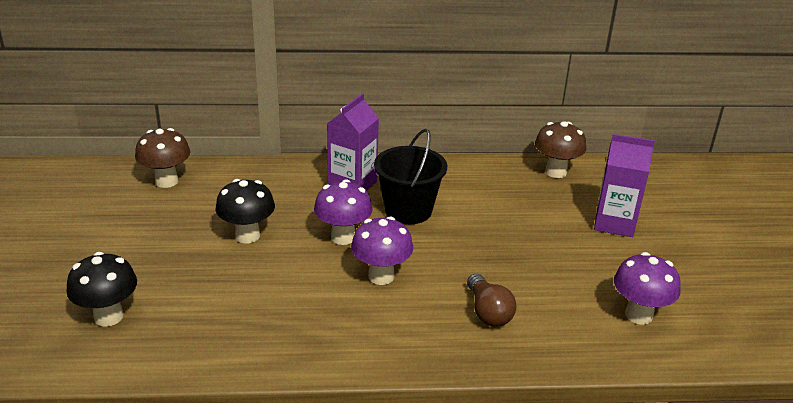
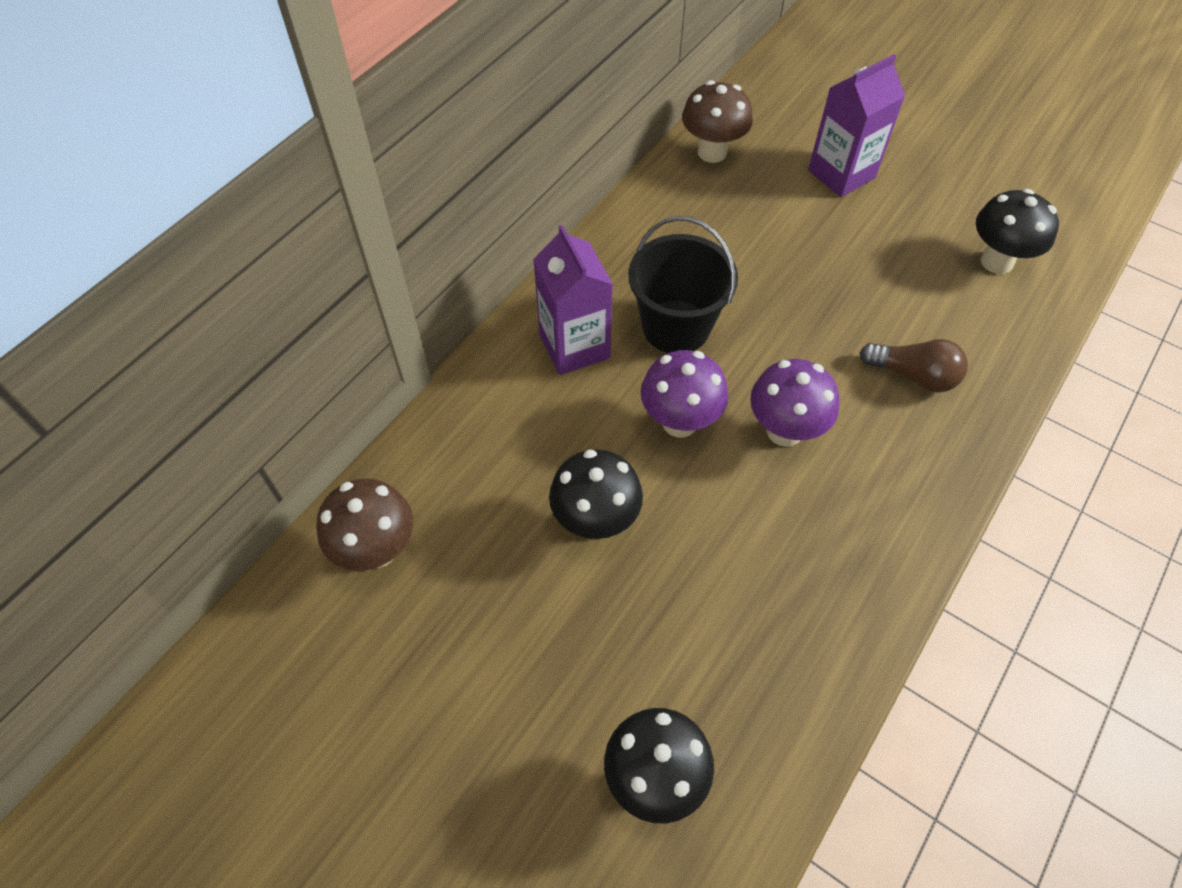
camera: 50 degrees left, 25 degrees up
purple mushroom [614,252,681,325] -> black mushroom [976,189,1059,274]

